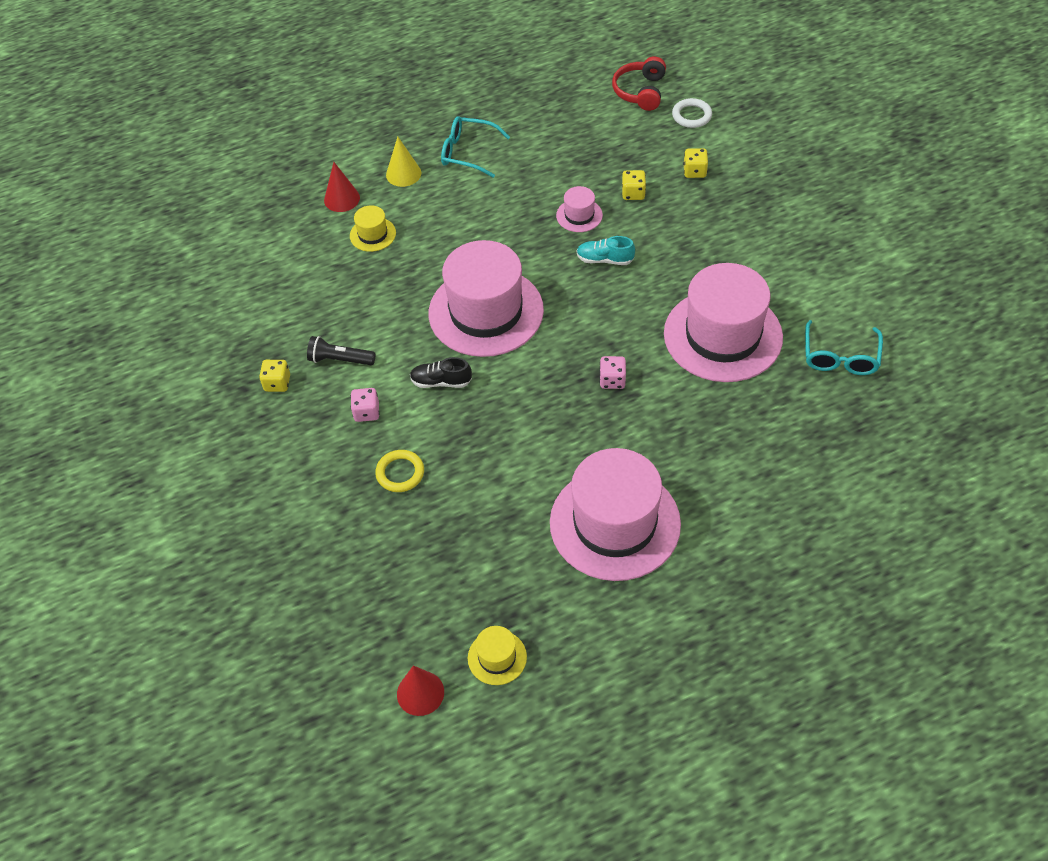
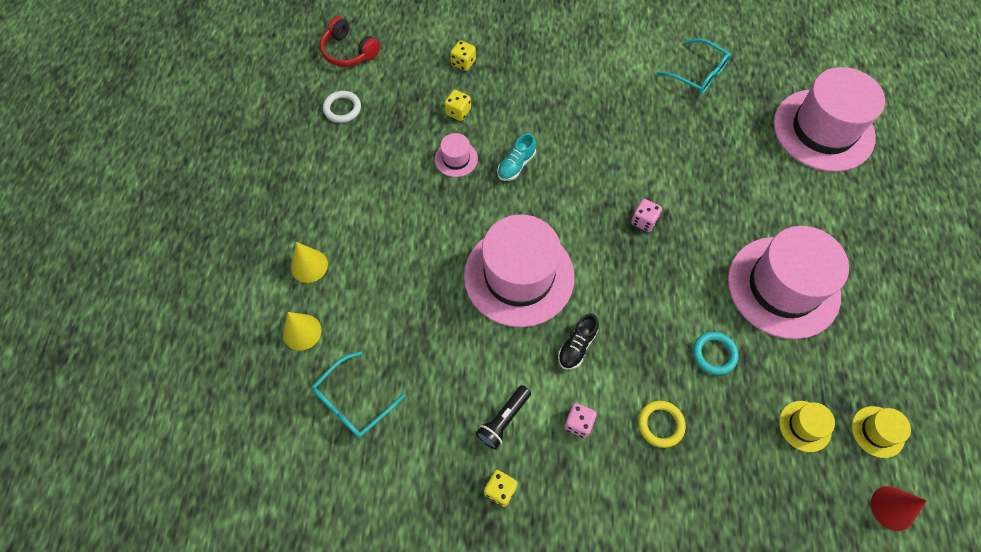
camera: 65 degrees left, 10 degrees up
red cone [324,162,360,212] -> yellow cone [283,312,321,351]
yellow hat [350,205,396,252] -> yellow hat moved to [779,401,835,452]
turquoise glasses [441,116,510,178] -> turquoise glasses moved to [312,351,406,438]
pink hat [664,263,783,382] -> pink hat moved to [774,67,885,172]
white ring [672,98,712,128] -> white ring moved to [323,91,361,123]
none -> turquoise ring [693,332,739,375]

